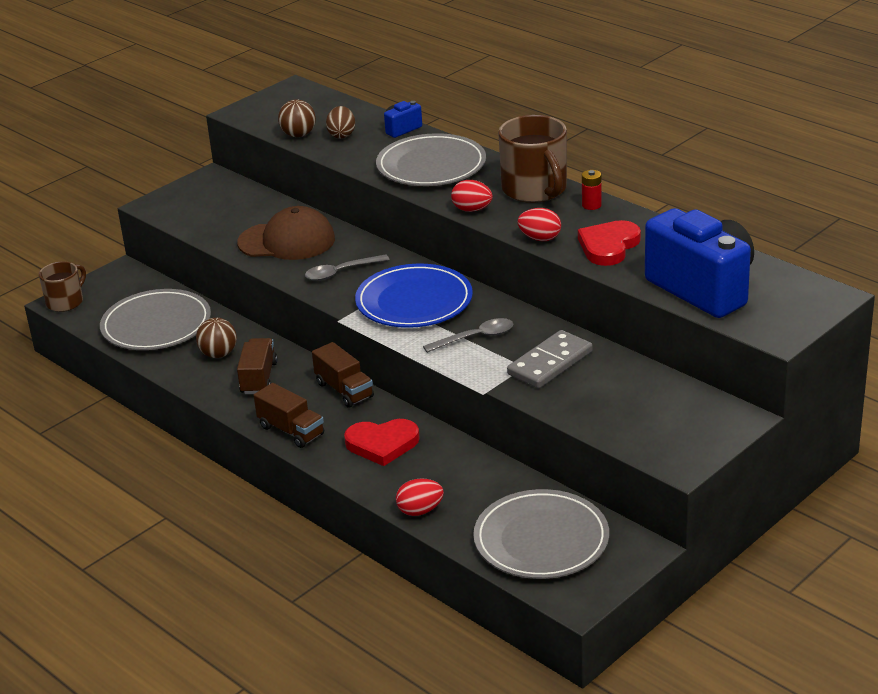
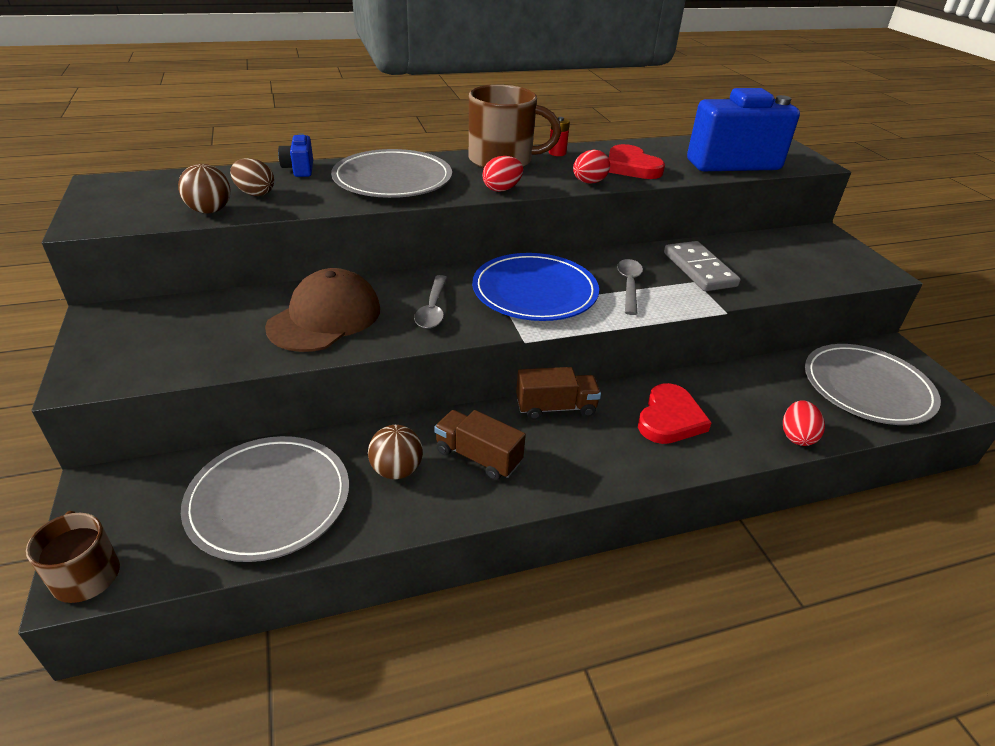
camera: 65 degrees left, 5 degrees up
brown truck [254,383,324,448] -> none

